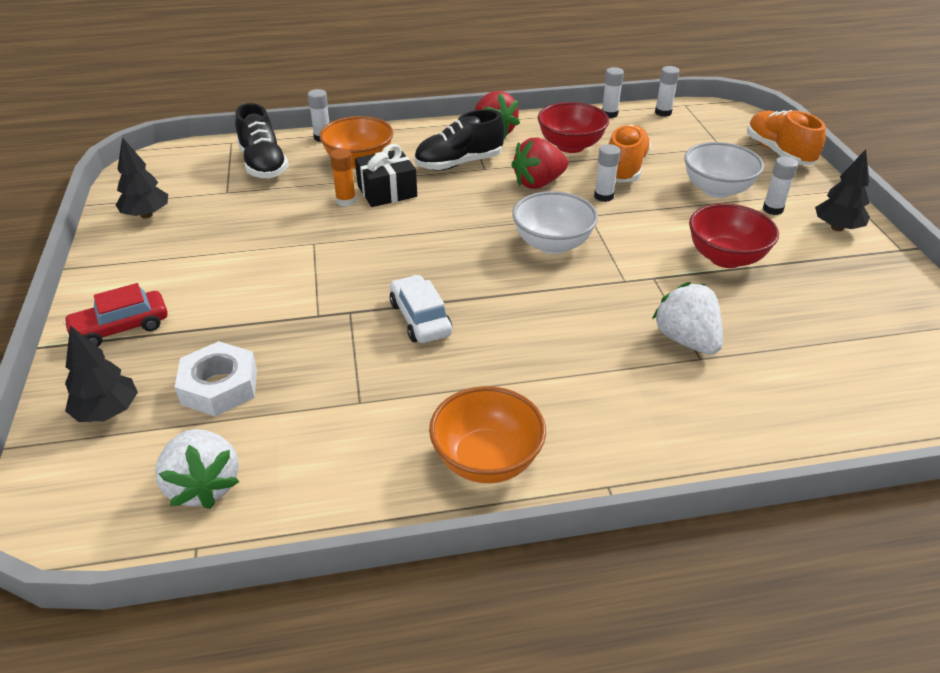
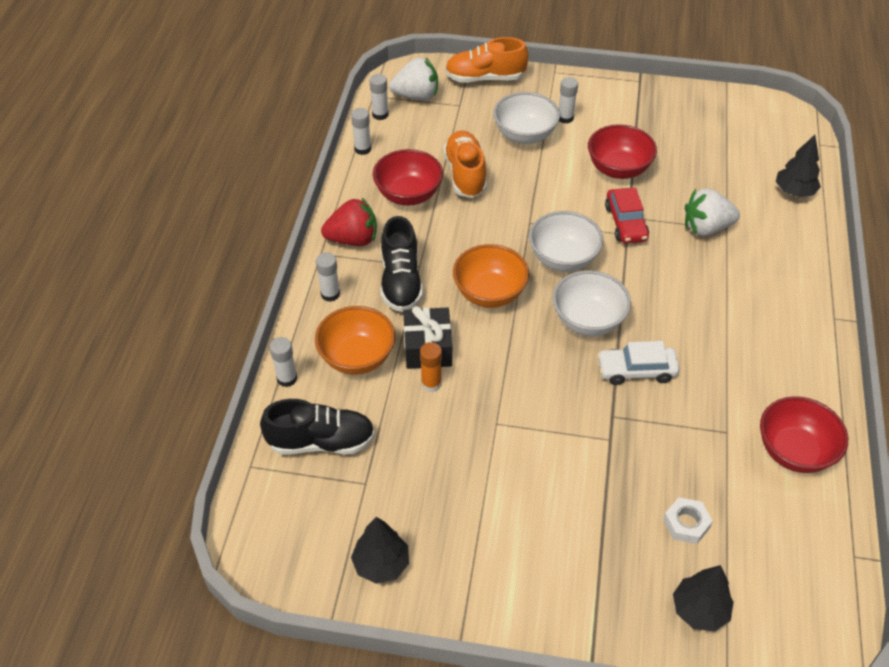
camera: 70 degrees left, 10 degrees up
red car [63,283,168,347] -> red car moved to [605,188,649,244]
white strawberry [155,429,240,509] -> white strawberry moved to [389,58,438,100]
white nut [175,341,257,417] -> white nut [663,498,713,544], size x0.66
orange bowl [429,386,546,483] -> orange bowl moved to [453,244,529,308]
red strawberry [511,137,568,189] -> none
white glue stick [594,144,620,202] -> white glue stick moved to [316,252,340,302]
orange shoe [609,125,651,183] -> orange shoe turned 45 degrees clockwise [443,130,487,198]
black tree [815,149,870,231] -> black tree moved to [776,135,821,197]
none -> white bowl [553,271,631,336]
none -> red bowl [760,396,848,473]

